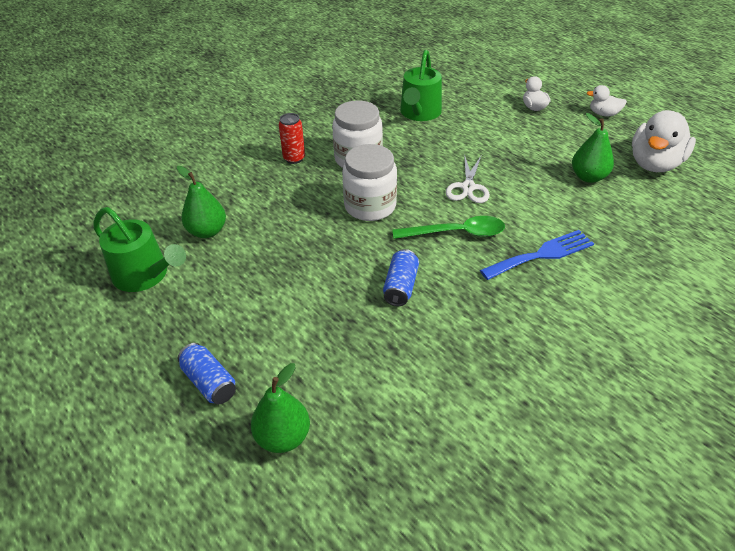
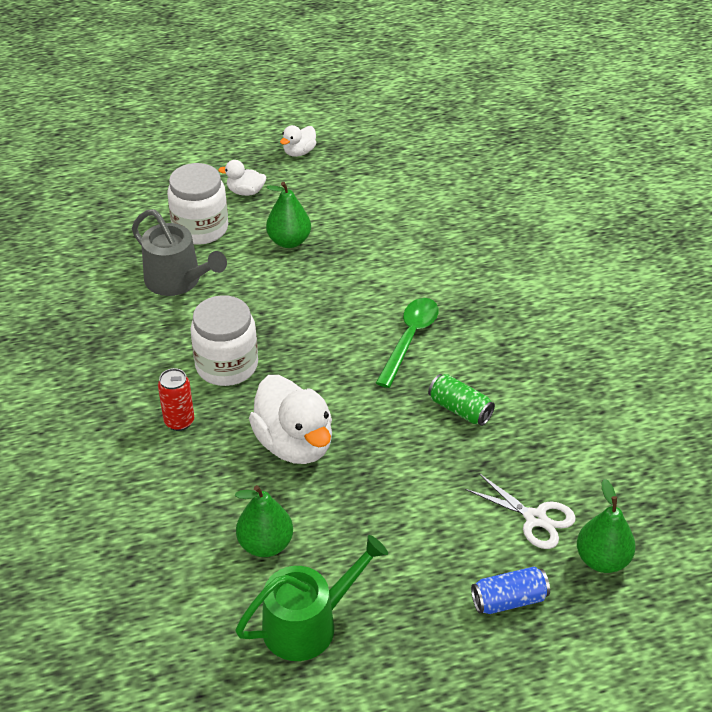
camera: 65 degrees left, 0 degrees up
white jar [342,144,397,221] -> white jar moved to [167,163,228,245]
blue can [383,249,419,306] -> green can [428,374,495,426]
green watering can [400,50,442,121] -> grey watering can [132,209,227,296]
white scissors [446,154,490,203] -> white scissors moved to [465,473,576,549]
blue fork [480,230,594,280] -> none
green pear [572,113,614,183] -> green pear moved to [266,182,311,248]
white duck [632,110,696,172] -> white duck moved to [249,375,332,464]

